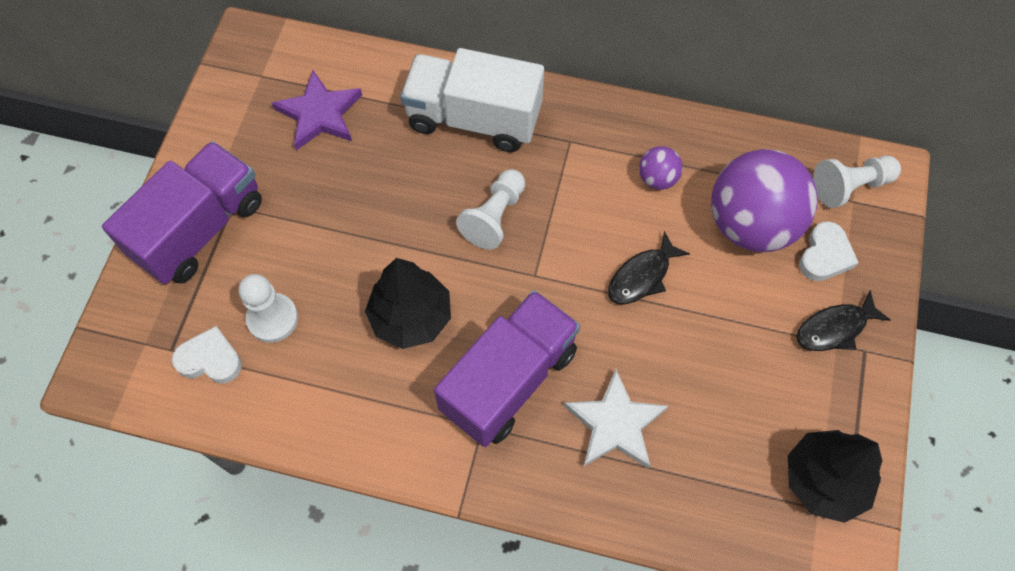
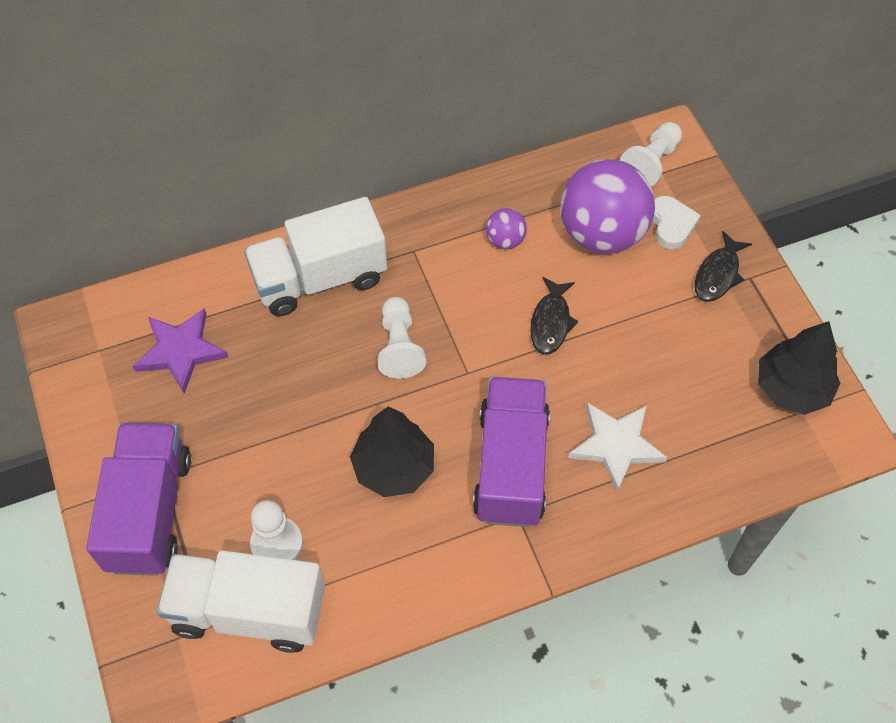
camera: 35 degrees left, 5 degrees down
white heart [172,326,242,384] -> white truck [157,550,325,653]

